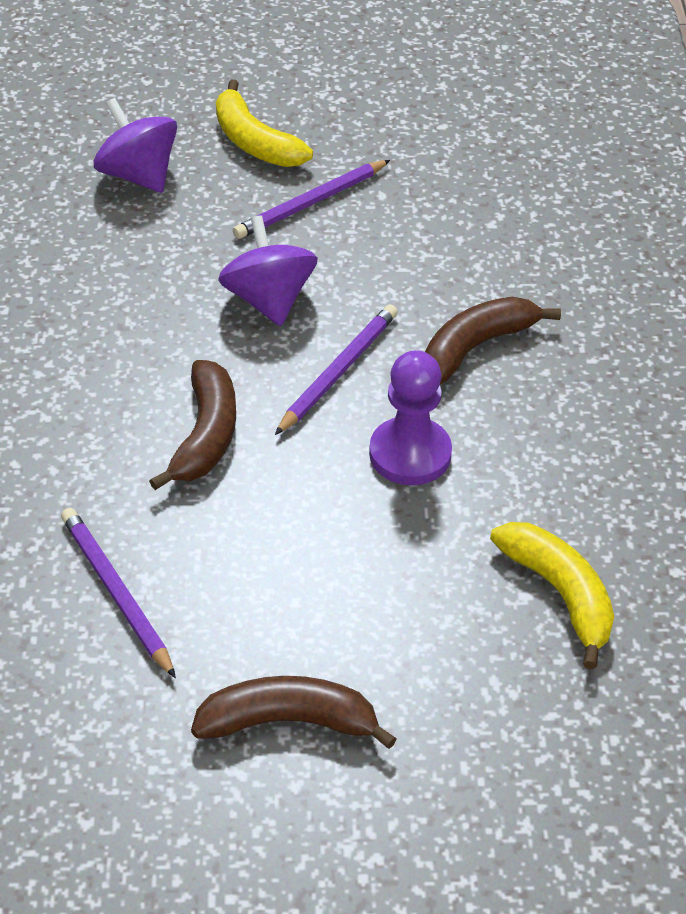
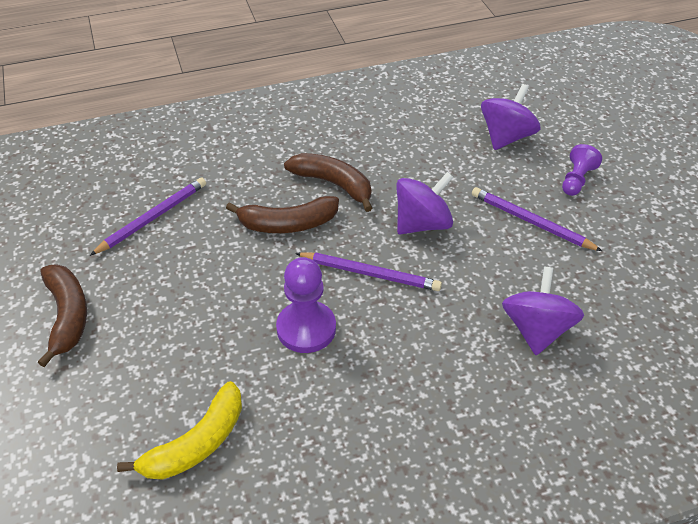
camera: 75 degrees right, 0 degrees up
yellow banana [216,79,313,167] -> purple pawn [562,144,602,196]
brown banana [425,297,561,384] -> brown banana moved to [284,153,372,212]
none -> purple spinning top [502,267,584,355]

